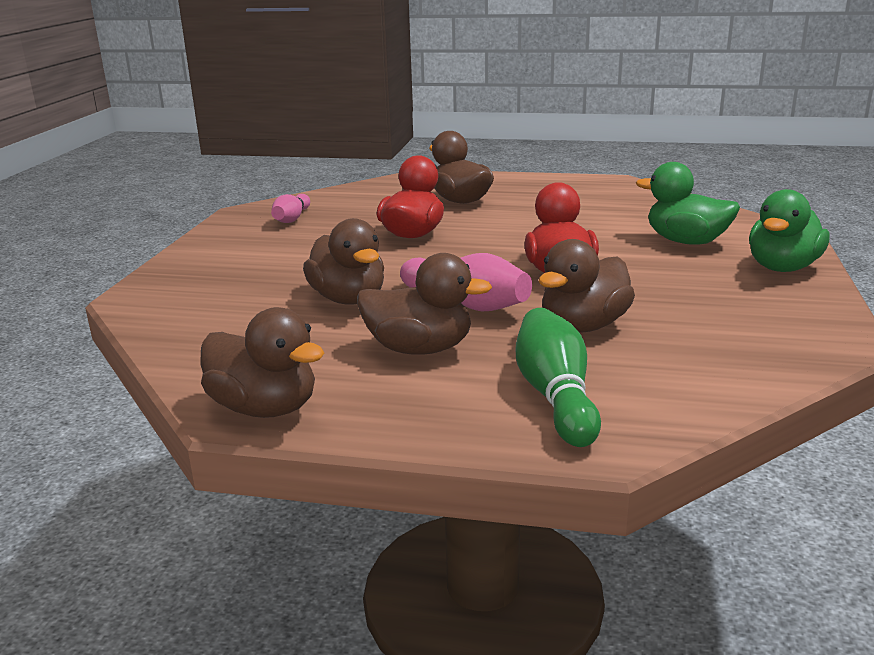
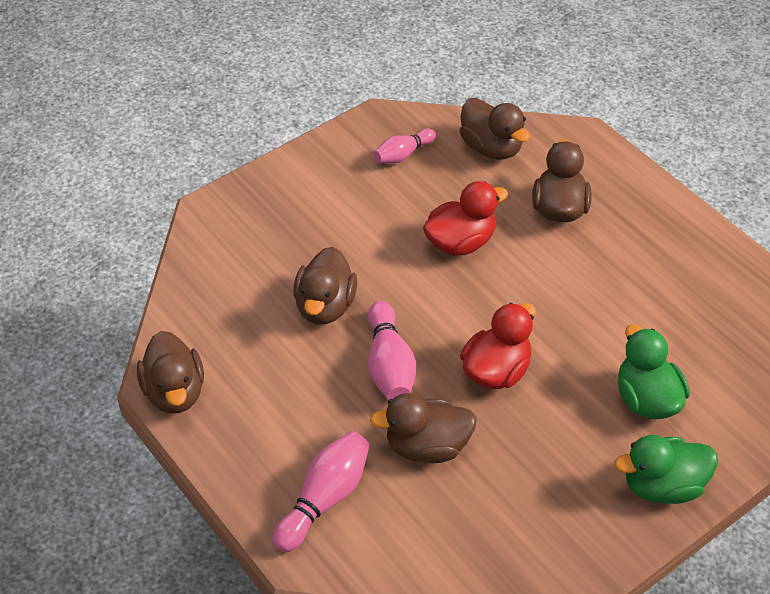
camera: 40 degrees right, 25 degrees up
brown duck [357,253,492,355] -> brown duck moved to [460,98,530,160]
green bowling pin [516,308,601,447] -> pink bowling pin [272,431,370,552]

